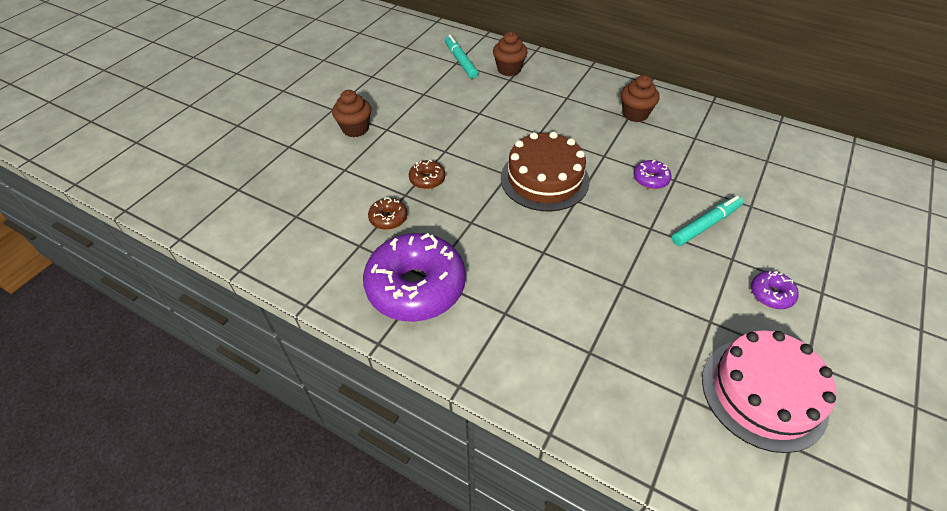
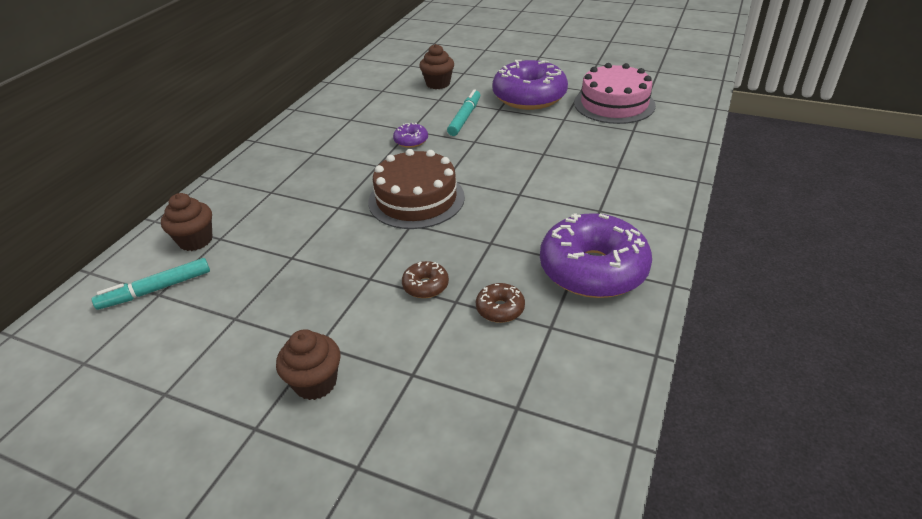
camera: 95 degrees left, 10 degrees down
brown cupcake [621,75,660,122] -> brown cupcake moved to [419,44,454,89]
turquoise marker [672,196,743,246] -> turquoise marker turned 60 degrees clockwise [447,89,480,136]
purple donut [751,271,799,309] -> purple donut [493,60,568,110], size x2.33

